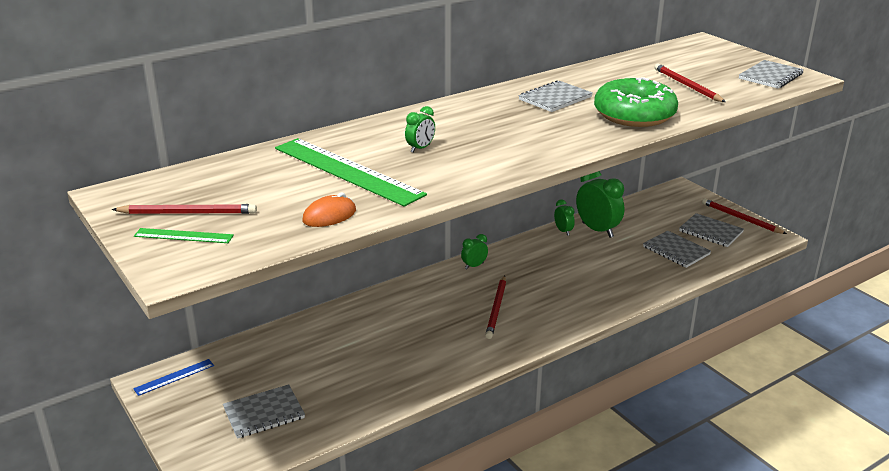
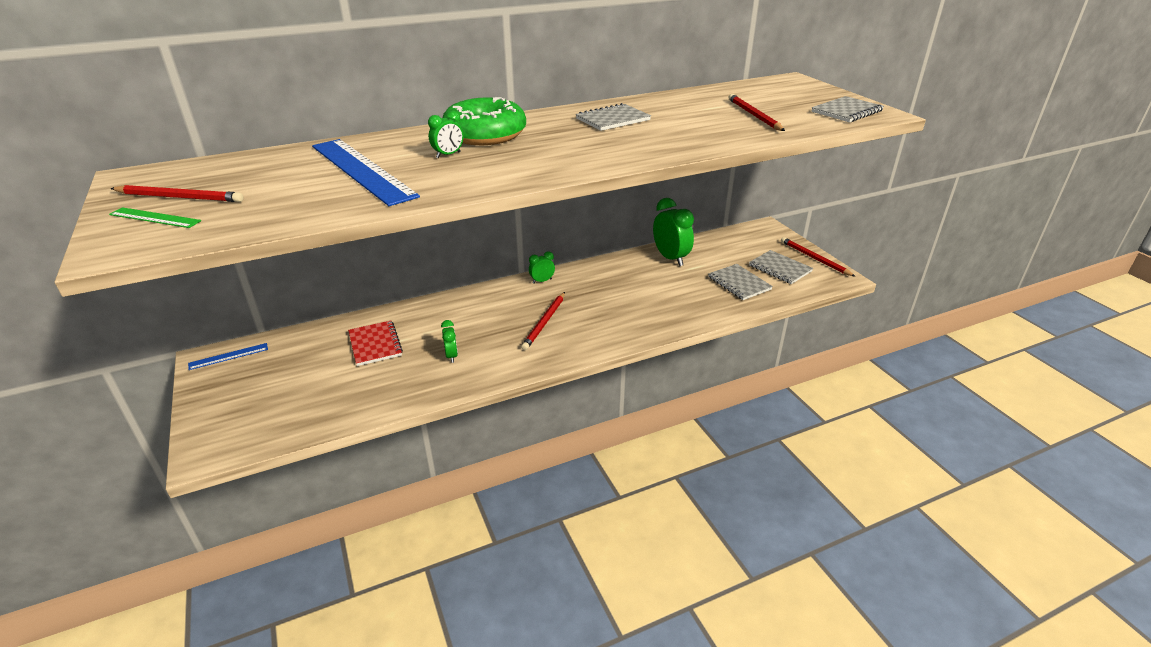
camera: 10 degrees right, 5 degrees up
grey notebook [223,384,305,439] -> none
green ruler [275,138,427,207] -> blue ruler [312,139,420,206]
orange mouse [302,193,356,227] -> none
green clock [554,200,575,236] -> green clock moved to [441,320,458,363]
green donut [594,77,678,127] -> green donut moved to [442,97,526,145]
none -> red notebook [348,320,403,366]

